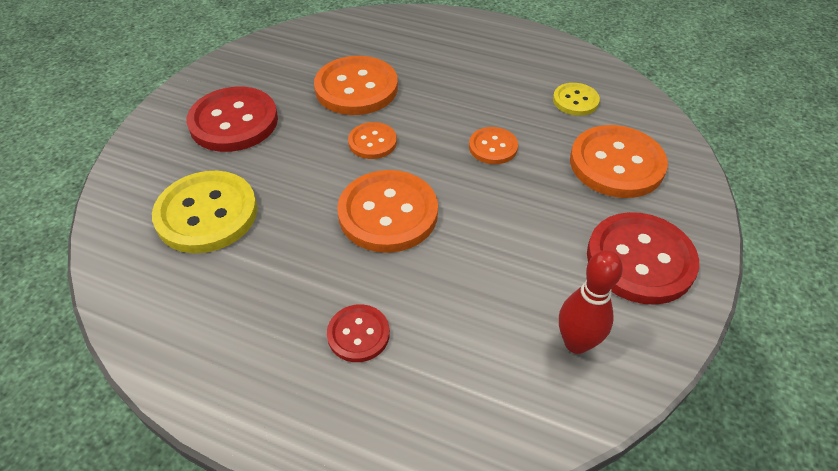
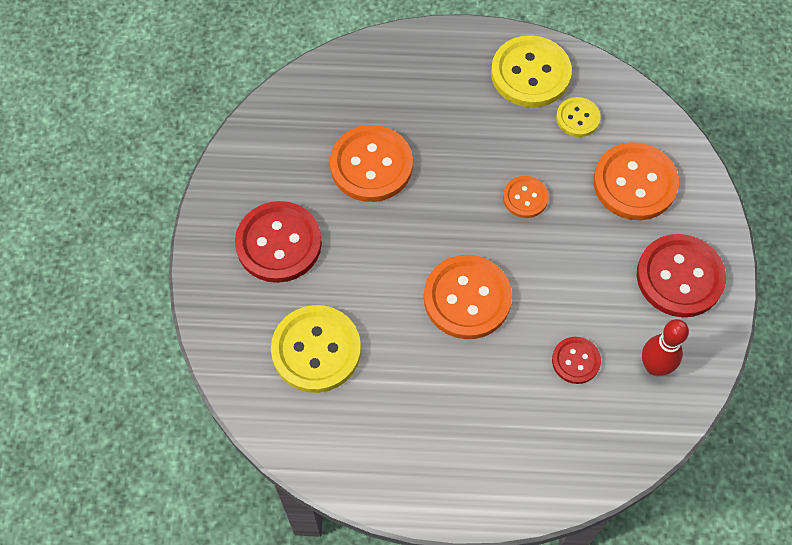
camera: 20 degrees left, 15 degrees up
red button [327,304,390,362] -> red button moved to [552,337,601,384]
orange button [348,122,397,159] -> none
none -> yellow button [491,35,572,107]

